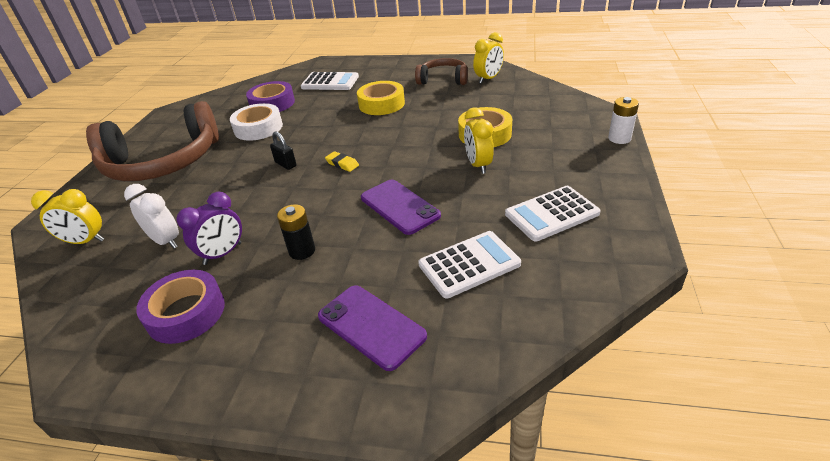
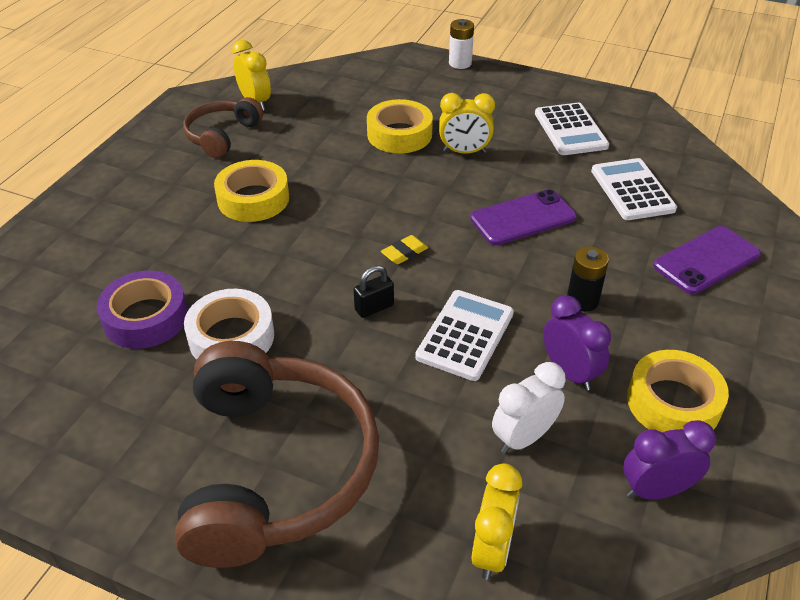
camera: 80 degrees left, 5 degrees up
purple tape [136,270,225,344] -> yellow tape [627,350,729,432]
white calculator [301,72,359,90] -> white calculator moved to [415,290,514,381]
none -> purple clock [623,420,716,500]

